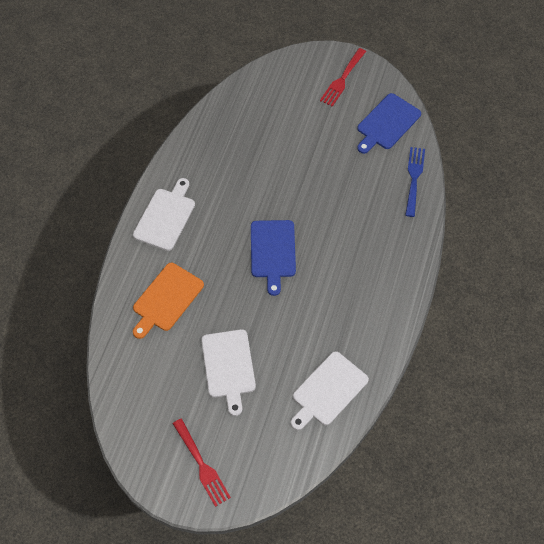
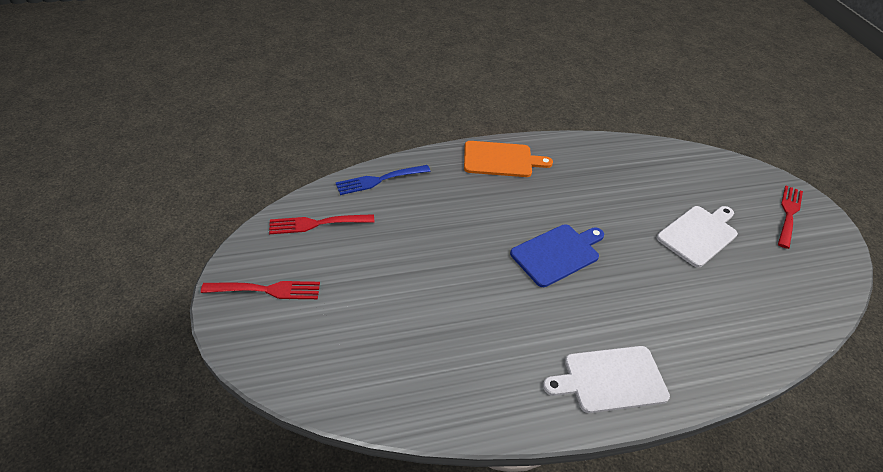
camera: 125 degrees left, 15 degrees down
orange cutting board [133,263,204,339] -> orange cutting board moved to [464,141,553,177]
white cutting board [291,351,369,430] -> none
blue cutting board [357,93,421,154] -> red fork [269,214,375,234]

